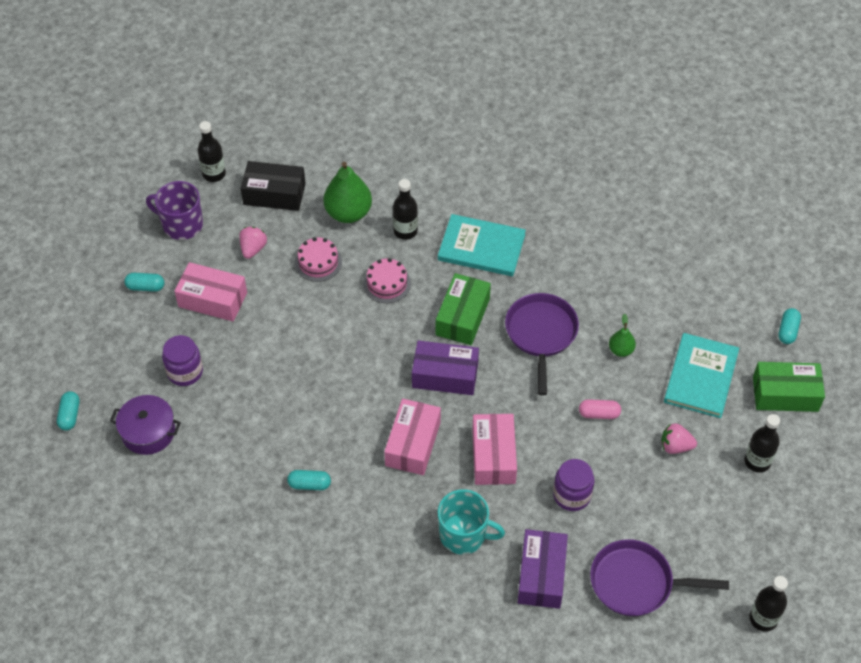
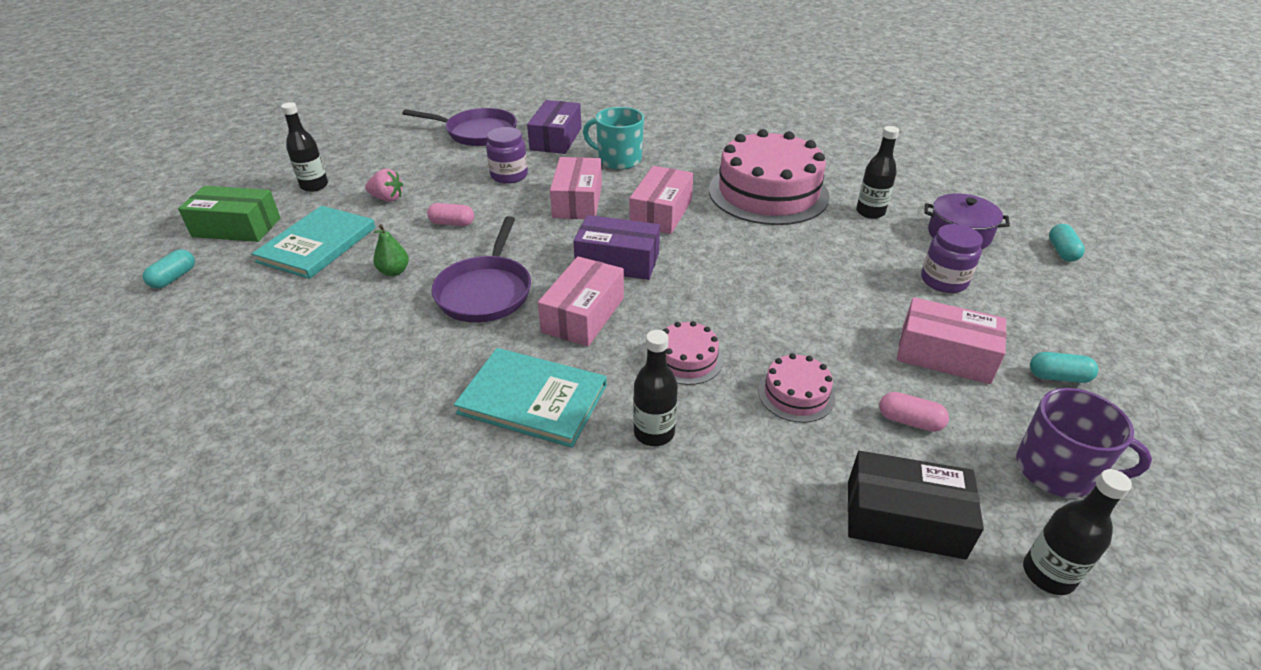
camera: 175 degrees left, 15 degrees down
pink strawberry [239,227,267,259] -> pink capsule [879,392,949,432]
turquoise capsule [287,470,331,490] -> pink cake [709,129,830,225]
green pear [323,162,372,223] -> none
green box [436,273,491,345] -> pink box [538,256,624,346]
black bottle [750,576,788,632] -> black bottle moved to [856,126,899,219]

